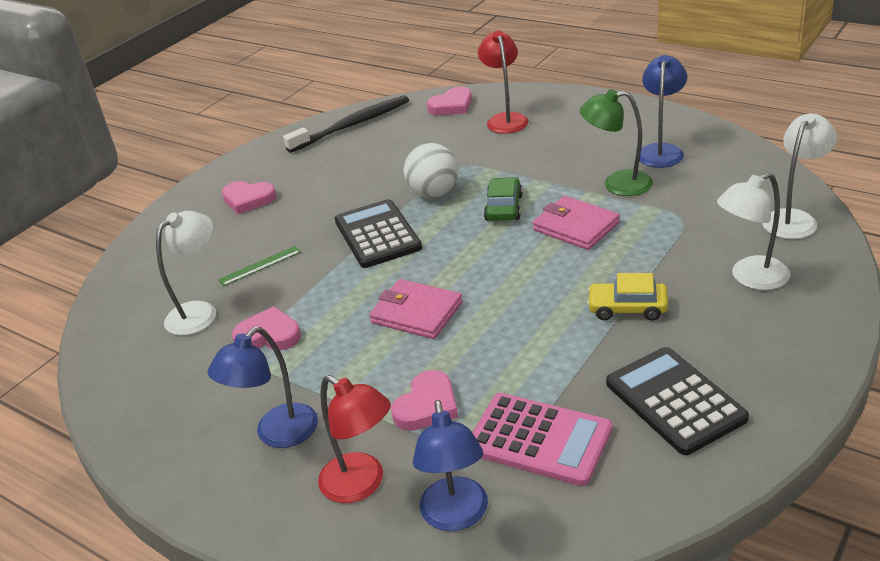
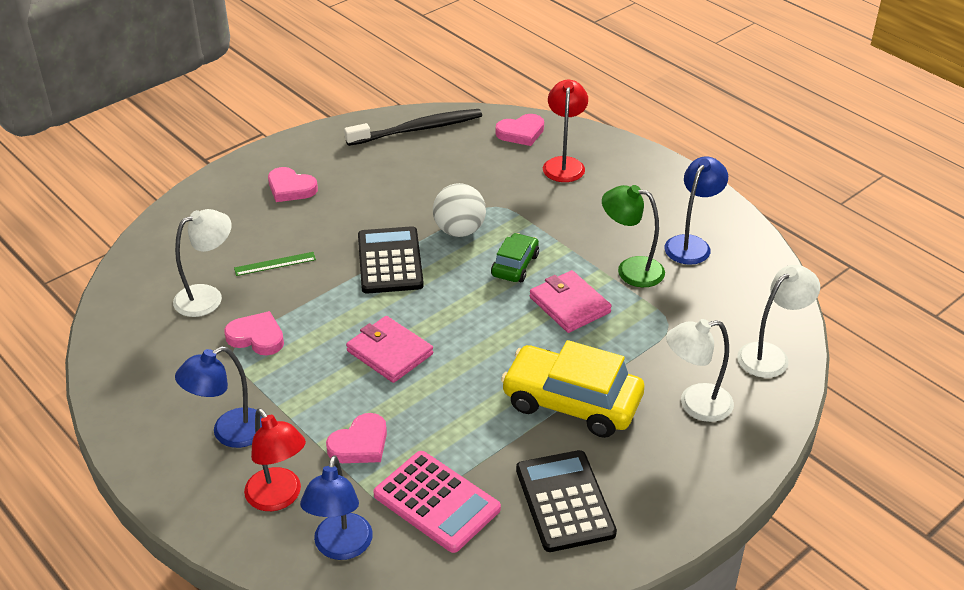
camera: 10 degrees right, 5 degrees up
yellow car [587,273,668,321] -> yellow car [501,340,644,438], size x1.86

